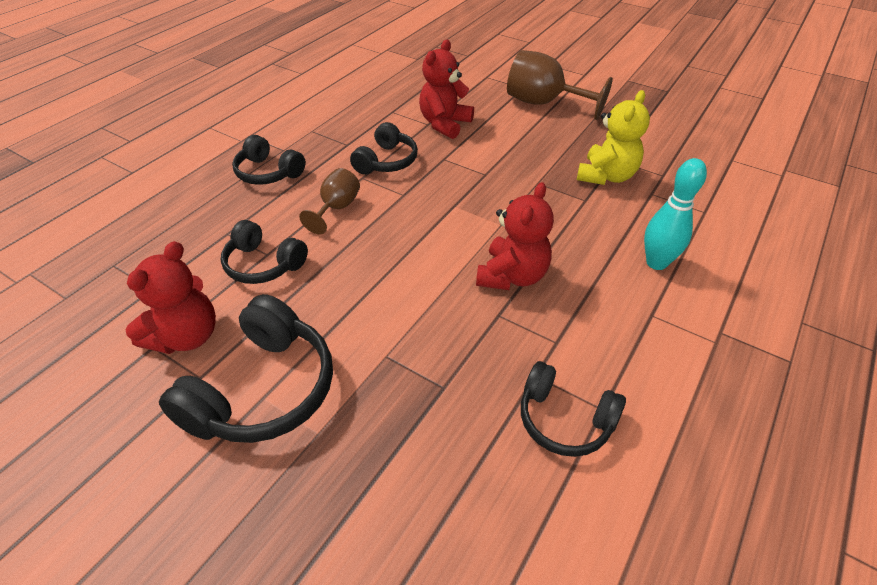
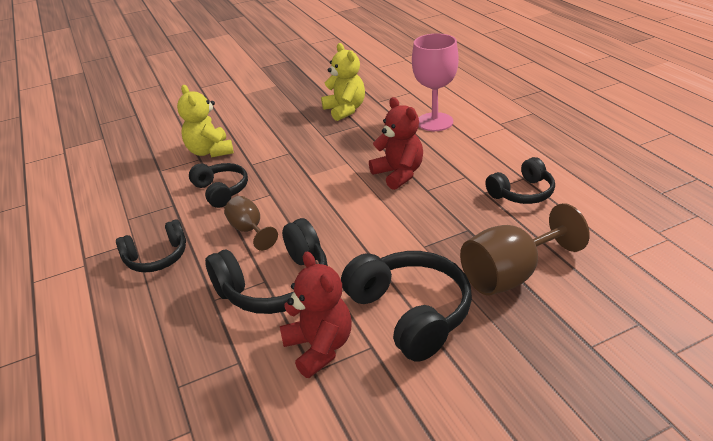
camera: 55 degrees left, 10 degrees down
black headphones [221,220,308,284] -> black headphones [205,218,328,314], size x1.59
red teddy bear [419,40,474,139] -> yellow teddy bear [177,85,234,157]
brown goblet [507,50,613,120] -> brown goblet moved to [460,203,590,295]
turquoise bowling pin [644,158,707,270] -> pink goblet [412,33,459,131]

